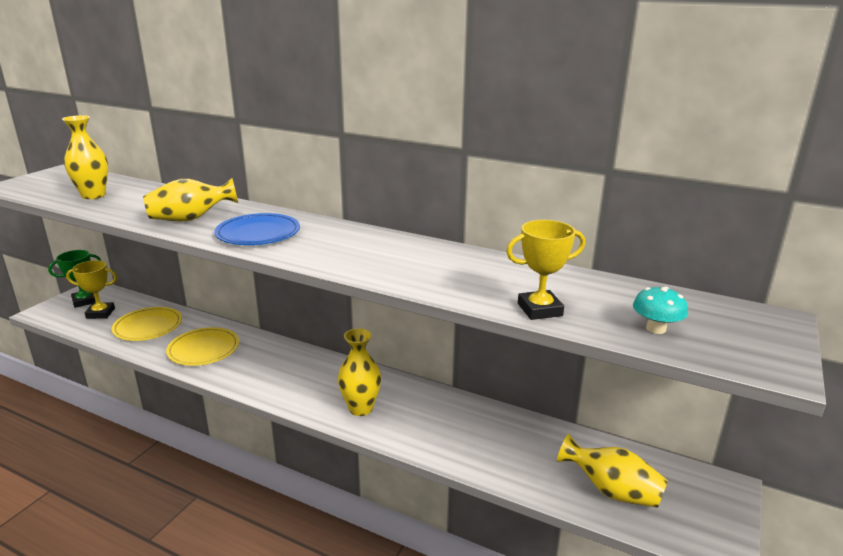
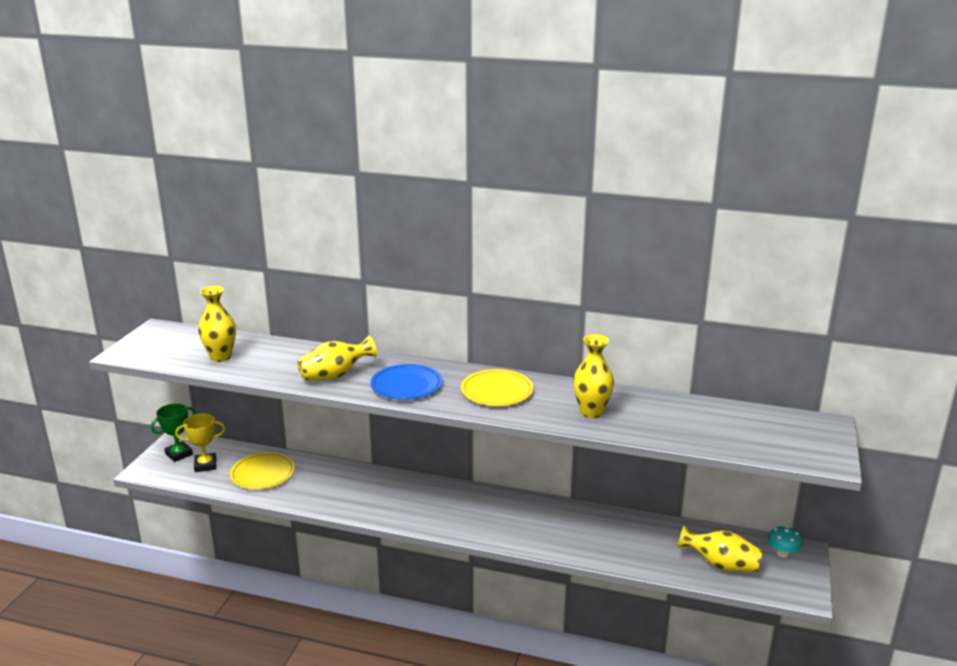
camera: 10 degrees left, 0 degrees up
yellow plate [166,327,239,366] -> yellow plate moved to [461,369,533,406]
yellow vase [338,328,381,416] -> yellow vase moved to [573,334,614,418]
yellow trophy [506,220,585,320] -> none
turquoise mushroom [633,287,688,334] -> turquoise mushroom moved to [767,526,802,558]

